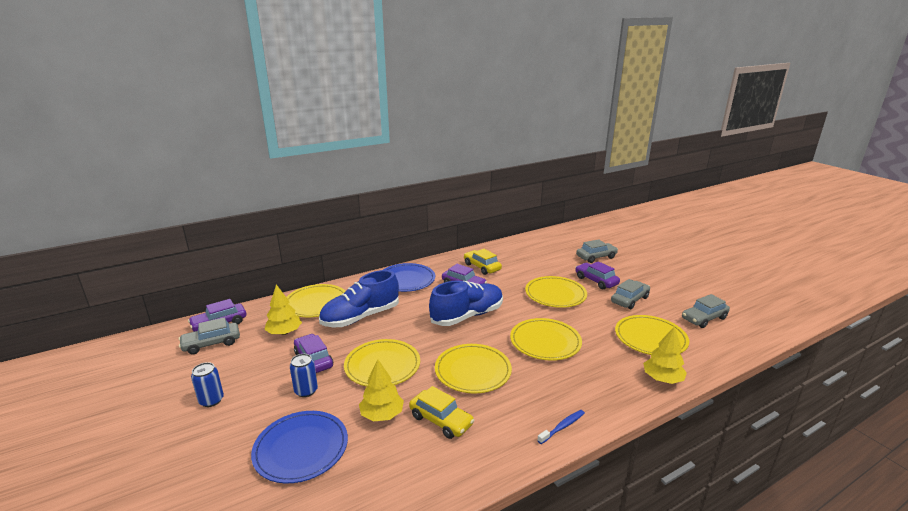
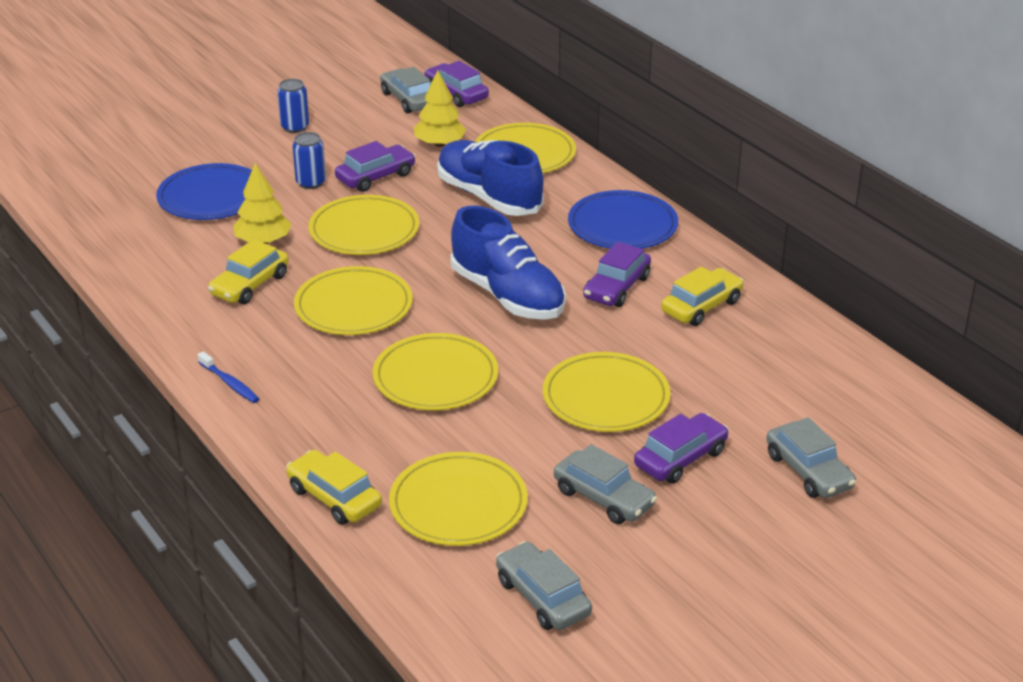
camera: 85 degrees right, 10 degrees up
yellow tree [643,326,687,384] -> yellow car [286,450,382,525]

